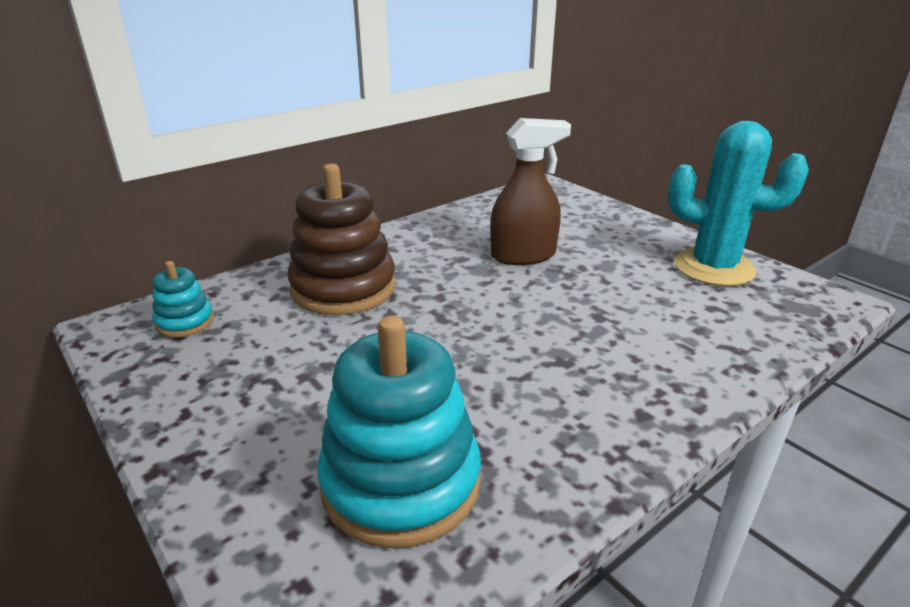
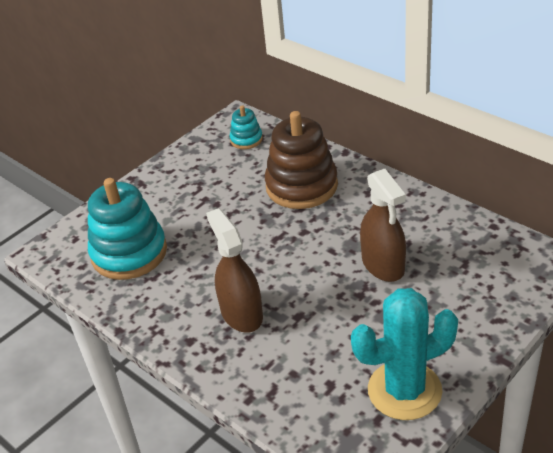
camera: 85 degrees right, 10 degrees up
turquoise cactus [668,121,809,286] -> turquoise cactus turned 60 degrees clockwise [351,288,458,420]
none -> brown spray bottle [206,208,263,333]

